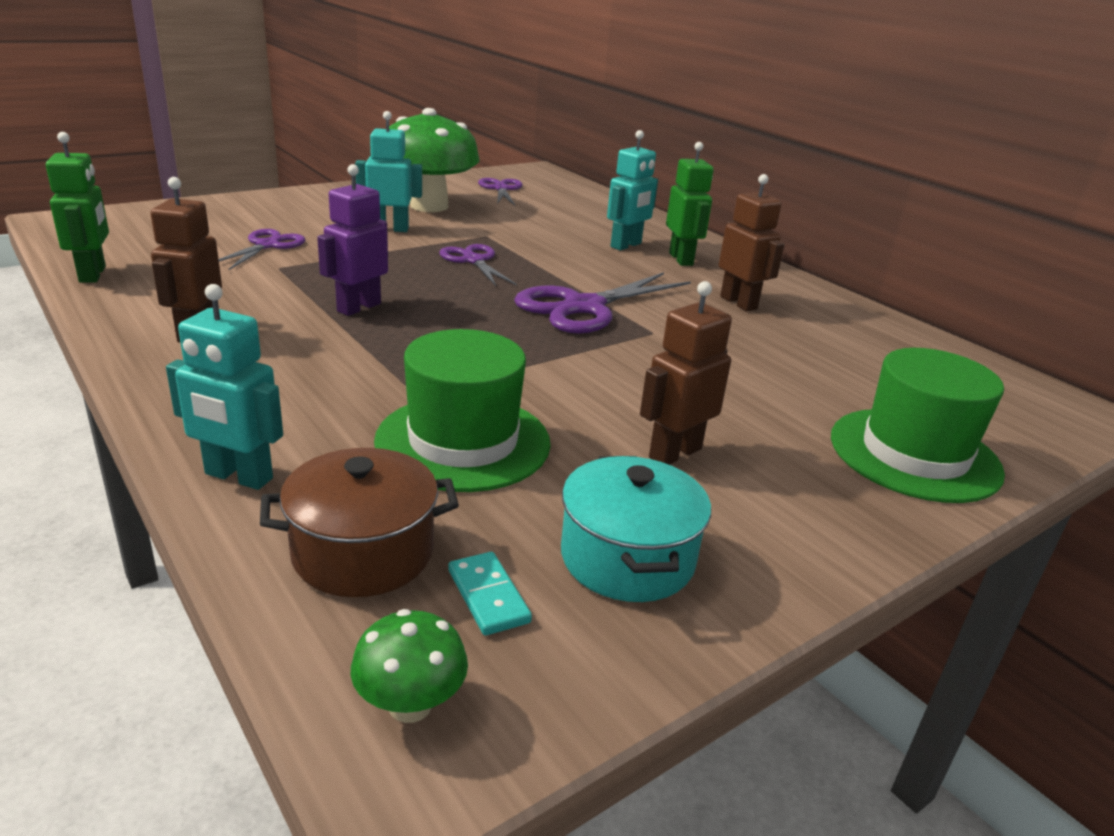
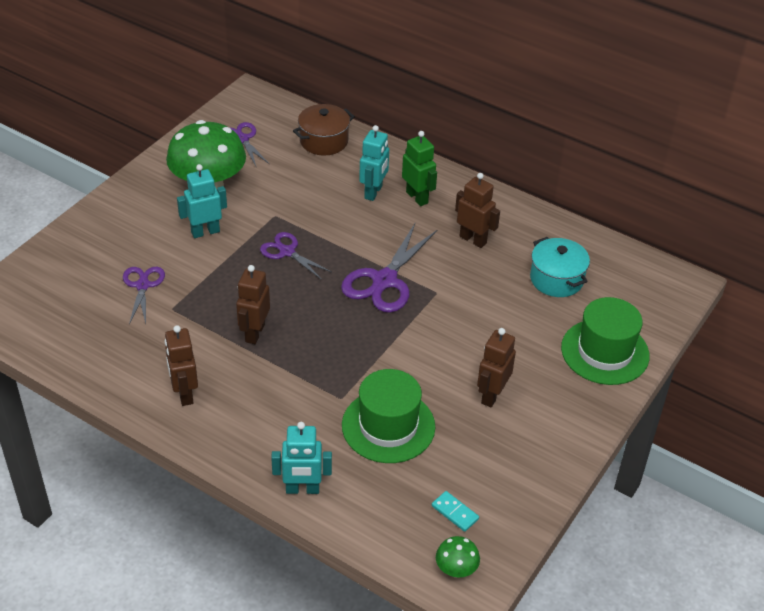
camera: 20 degrees left, 15 degrees up
green robot [46,132,109,283] -> none
brown pot [260,448,459,597] -> brown pot moved to [293,104,355,156]
purple robot [317,164,388,316] -> brown robot [236,265,270,344]
turquoise pot [561,456,711,602] -> turquoise pot moved to [530,237,590,297]

